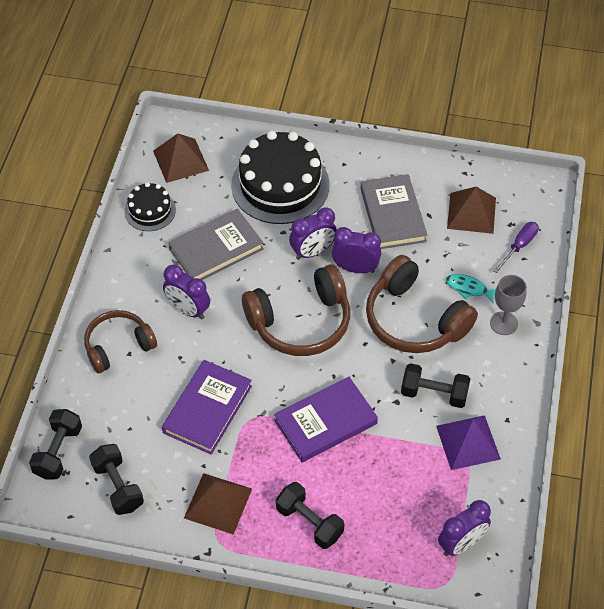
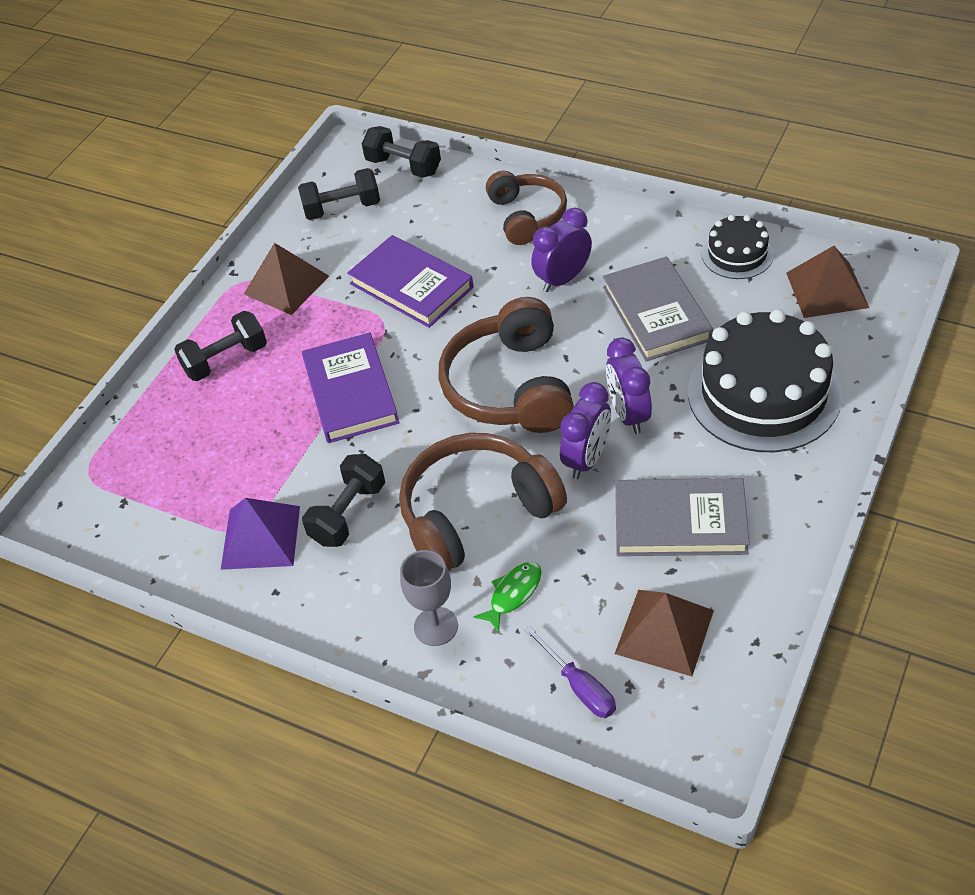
camera: 110 degrees right, 5 degrees down
purple clock [438,500,491,556] -> none
turquoise fish [446,274,496,303] -> green fish [473,562,542,632]

